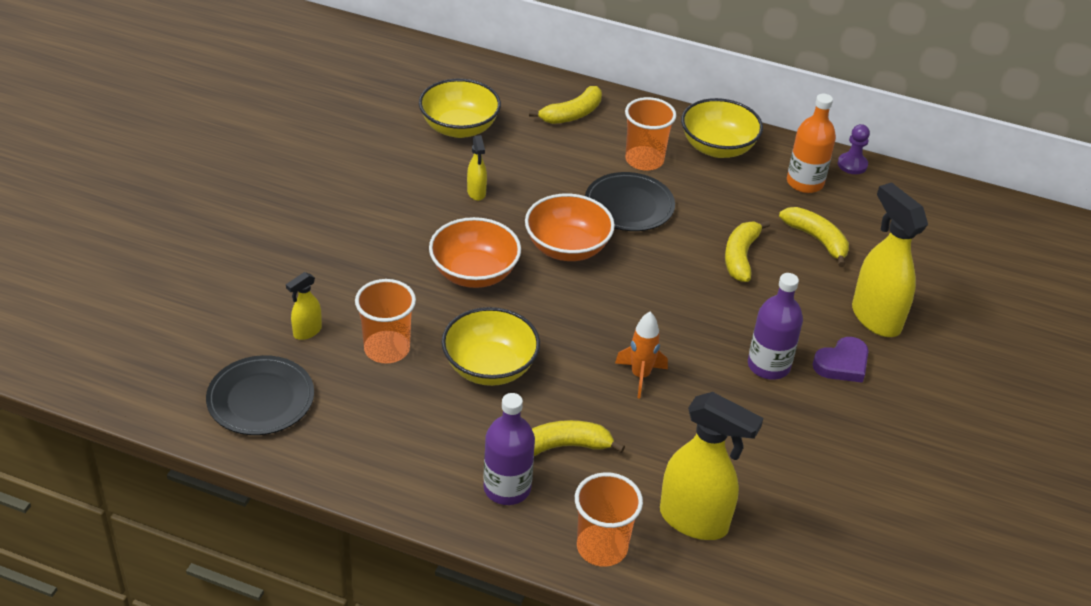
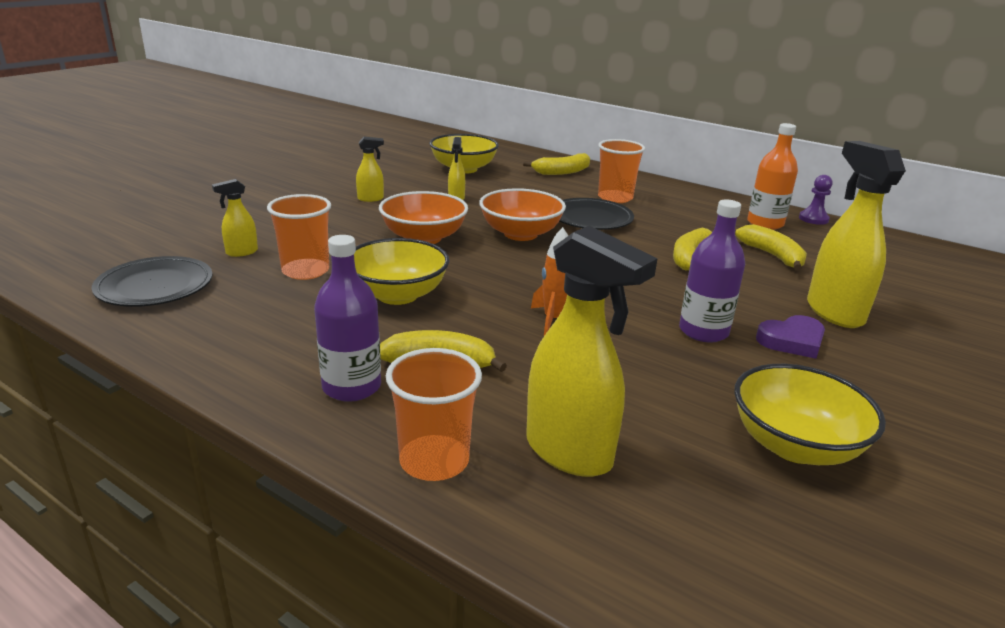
camera: 15 degrees right, 15 degrees down
yellow bowl [681,98,763,158] -> yellow bowl moved to [734,364,886,465]
none -> yellow spray bottle [356,137,384,202]

